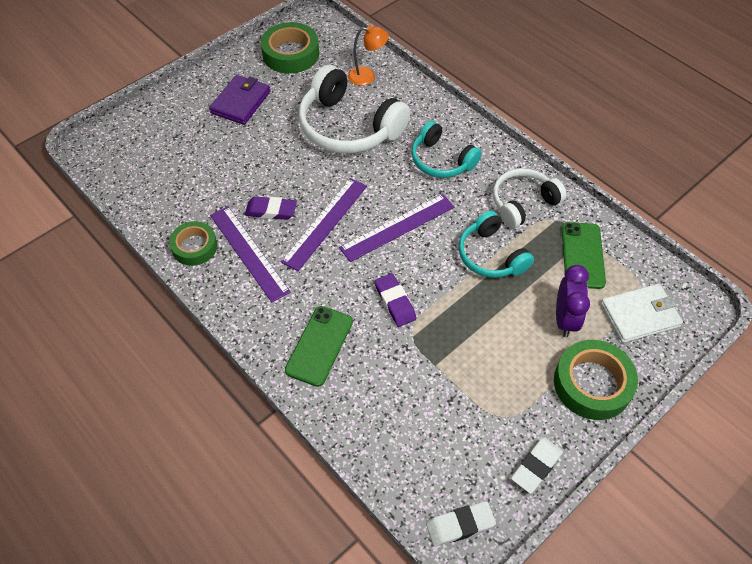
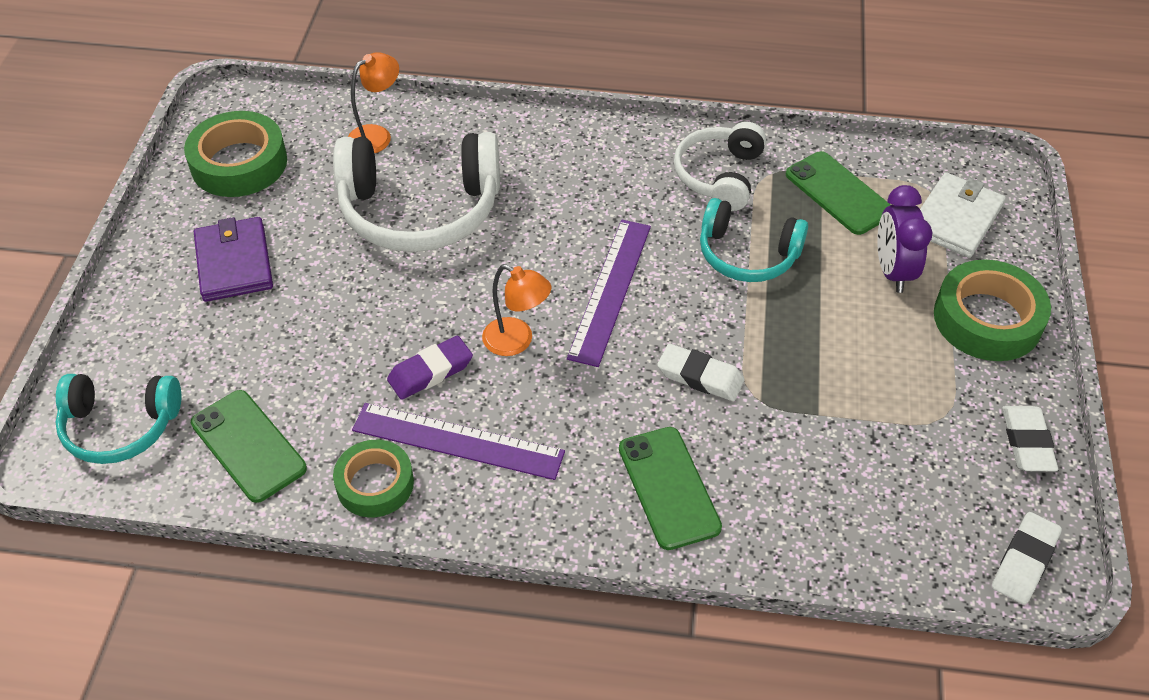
camera: 40 degrees left, 5 degrees down
purple ruler [281,178,367,271] -> orange lamp [482,264,552,356]
purple eraser [375,273,416,327] -> white eraser [657,344,745,401]
turquoise headphones [411,121,482,178] -> turquoise headphones moved to [55,374,181,464]
purple clock [556,265,590,337] -> purple clock turned 150 degrees counterclockwise [877,185,932,293]
none -> green phone [191,390,307,503]

